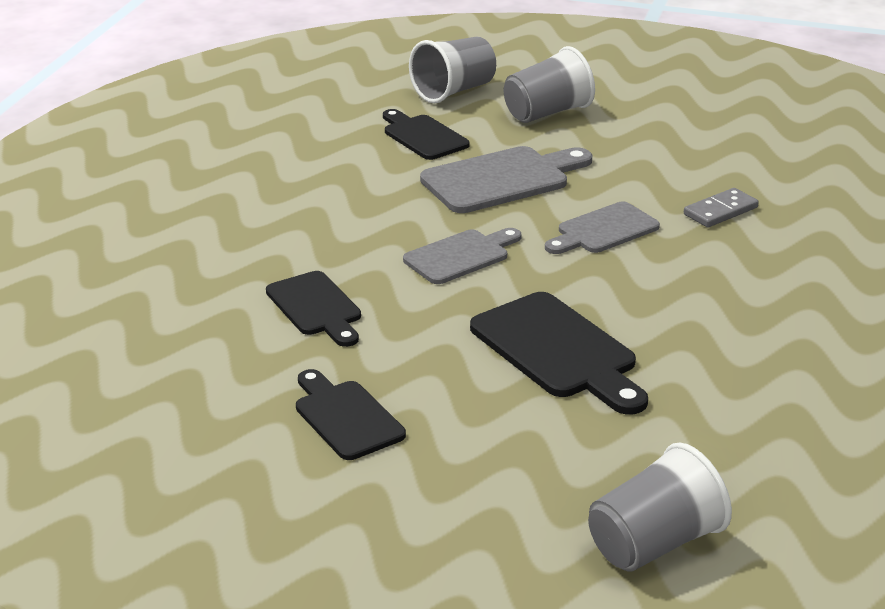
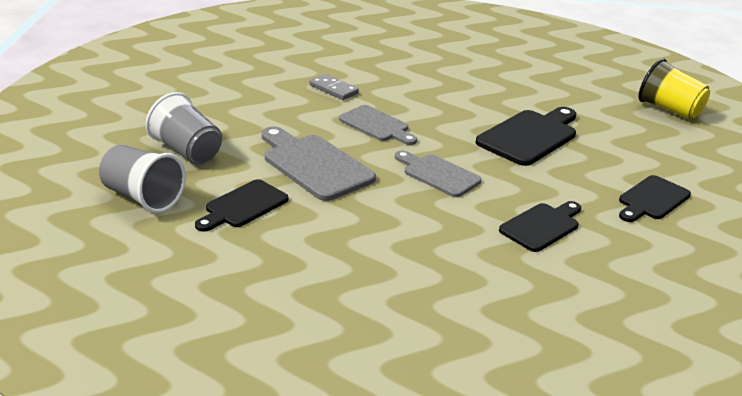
camera: 105 degrees left, 0 degrees up
grey cup [588,442,732,572] -> yellow cup [638,58,710,120]

